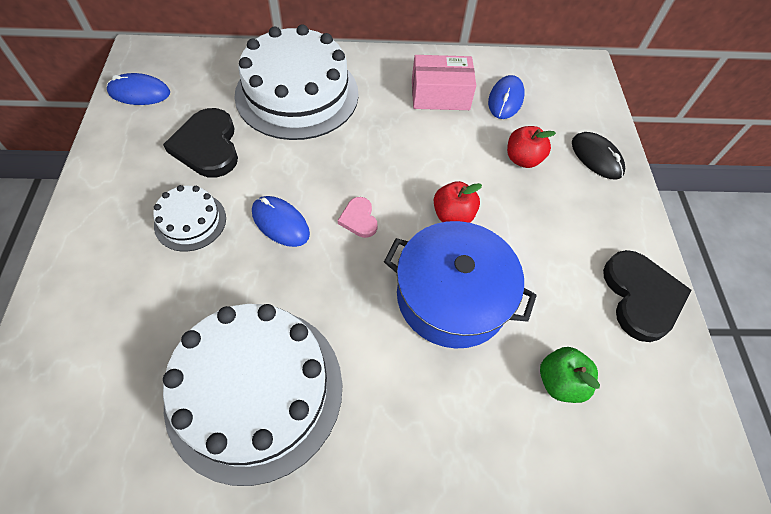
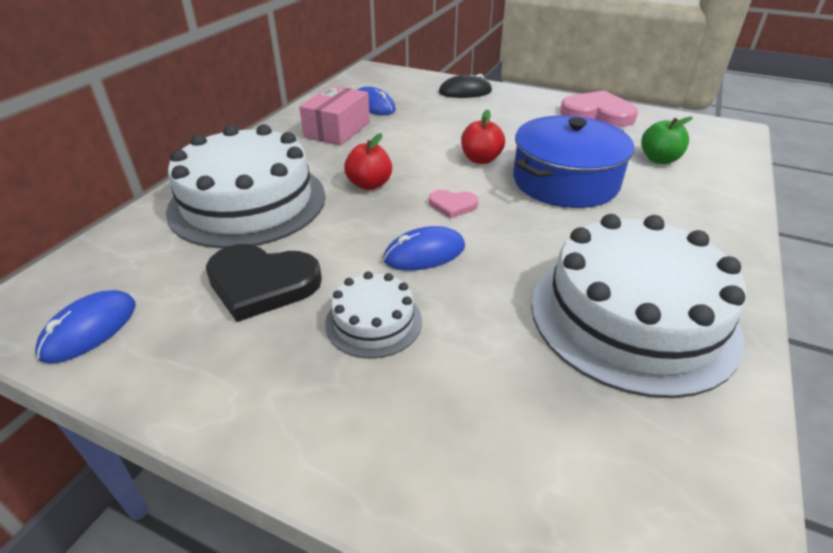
camera: 60 degrees left, 20 degrees down
red apple [507,126,556,168] -> red apple moved to [344,133,392,190]
black heart [603,250,691,342] -> pink heart [560,91,638,127]

